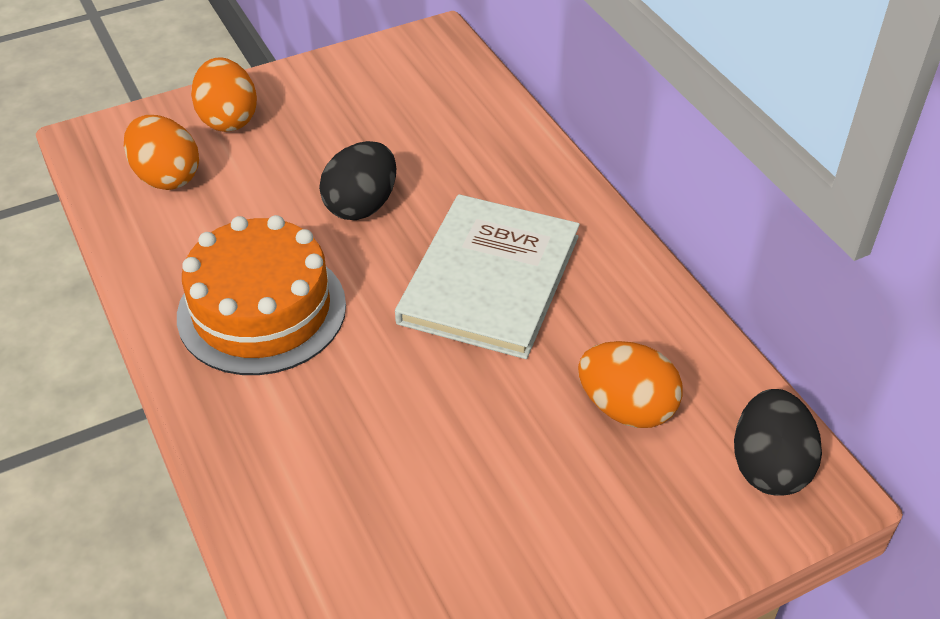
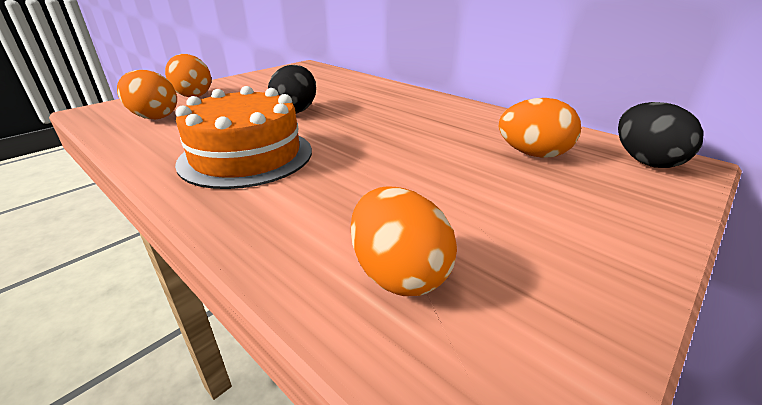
camera: 20 degrees left, 15 degrees down
white book [395,194,580,359] -> none
none -> orange egg [351,187,457,296]

